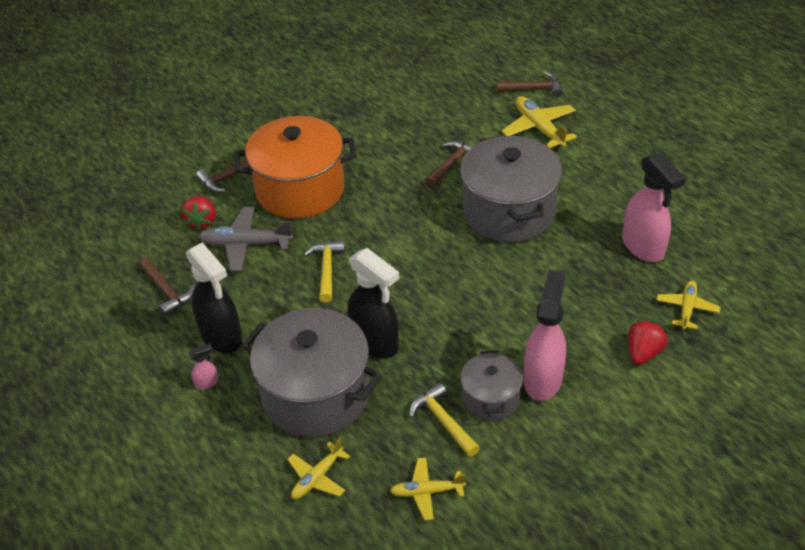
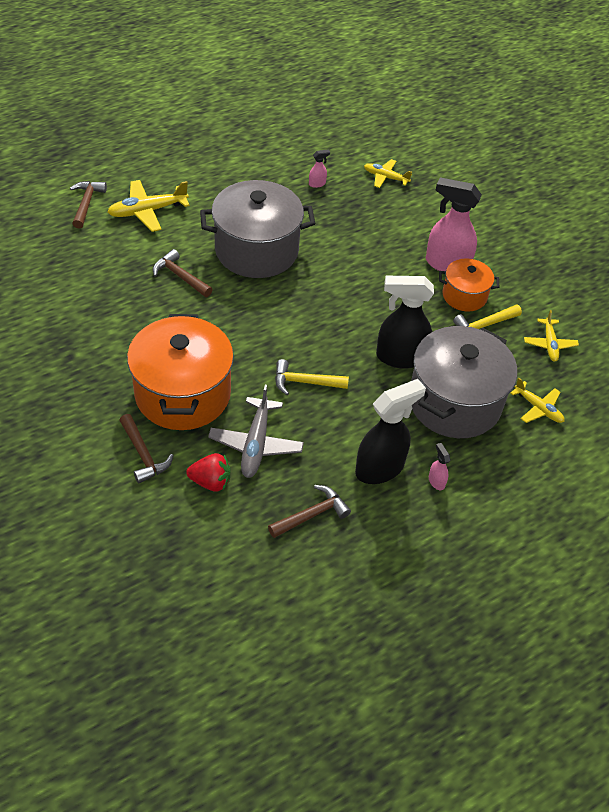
camera: 90 degrees left, 5 degrees up
black spray bottle [347,248,399,358] -> black spray bottle turned 135 degrees counterclockwise [376,276,434,369]
grey pot [461,351,523,422] -> orange pot [439,259,499,312]
pink spray bottle [622,152,686,262] -> pink spray bottle [309,150,330,188], size x0.42
red strawberry [628,320,668,365] -> none

